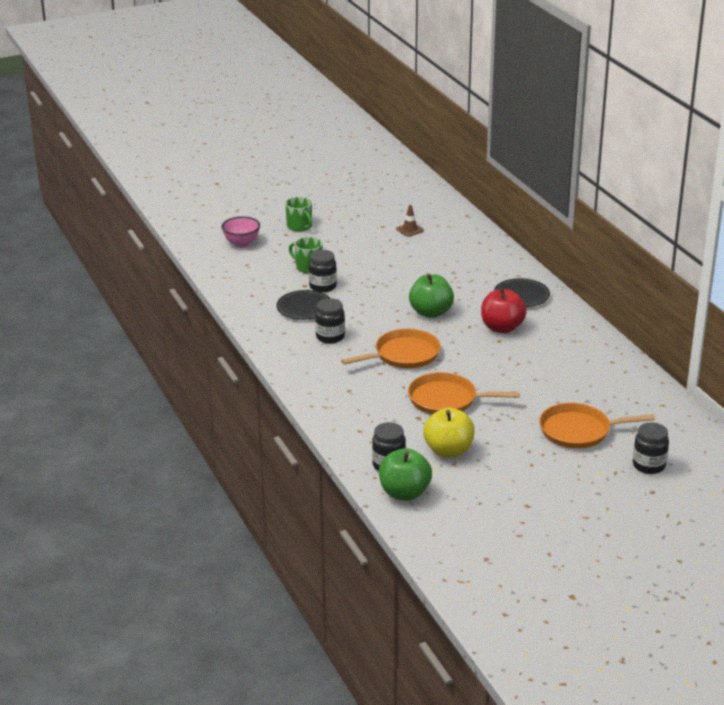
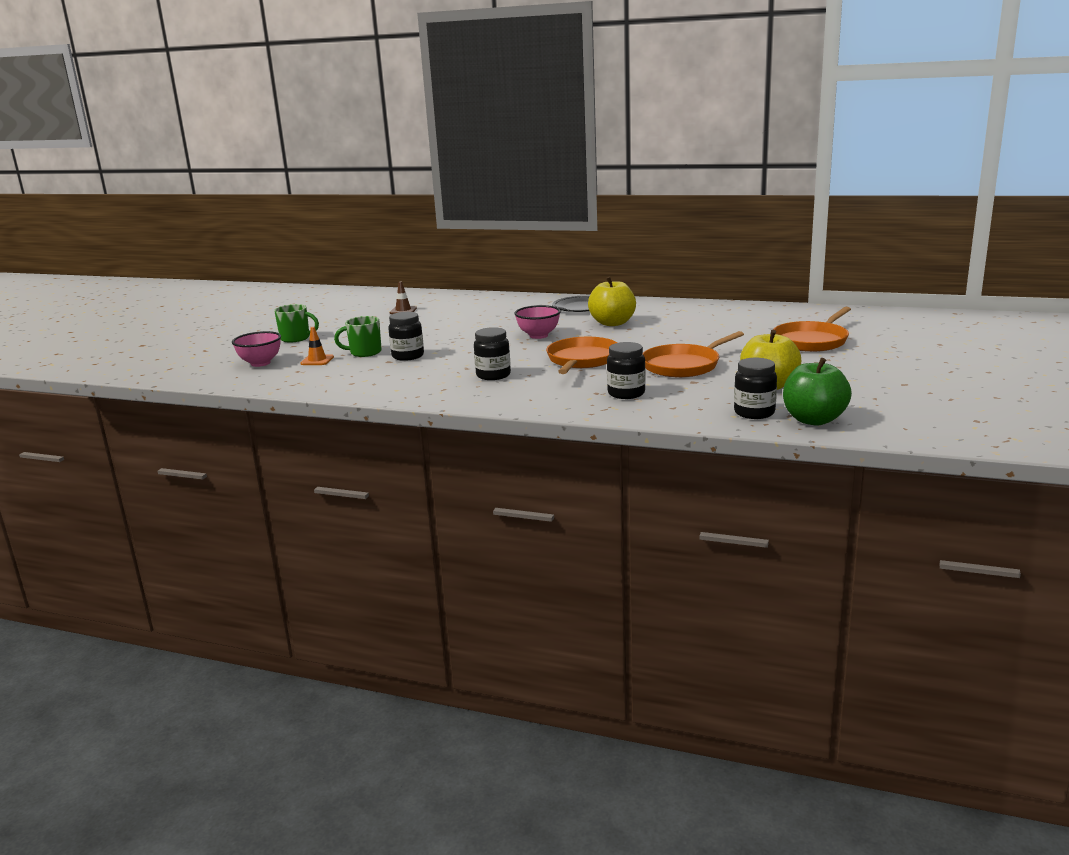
camera: 45 degrees left, 10 degrees down
black plate [276,290,330,320] -> none
green apple [409,274,454,318] -> pink bowl [514,305,561,339]
red apple [481,287,527,333] -> yellow apple [588,276,636,326]
black jar [633,422,669,474] -> black jar moved to [607,342,646,399]
none -> orange traffic cone [301,327,334,365]

